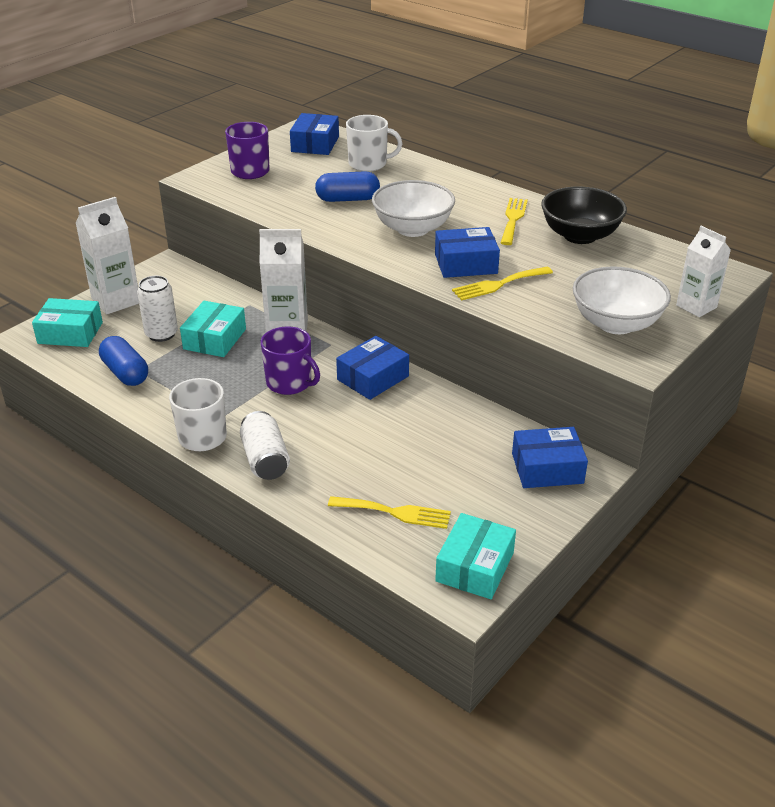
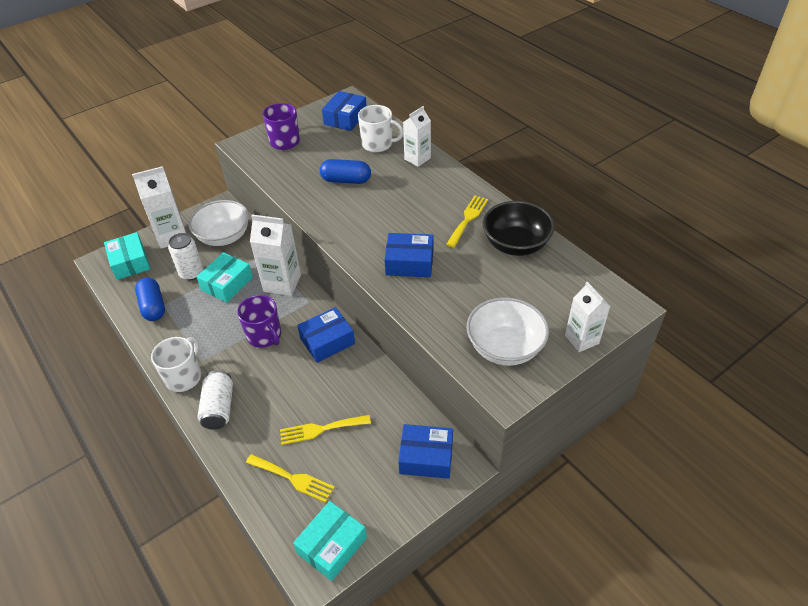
camera: 15 degrees right, 10 degrees up
turquoise box [32,298,103,347] -> turquoise box turned 45 degrees clockwise [104,232,150,280]
white bowl [372,180,455,237] -> white bowl moved to [188,200,249,246]
yellow fork [452,267,553,300] -> yellow fork moved to [280,415,371,445]
none -> white carton [403,106,431,167]

